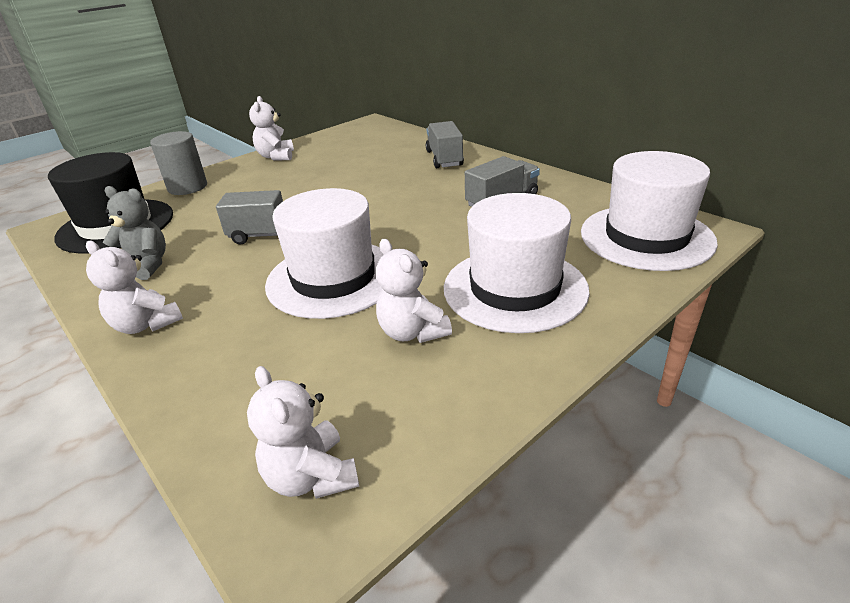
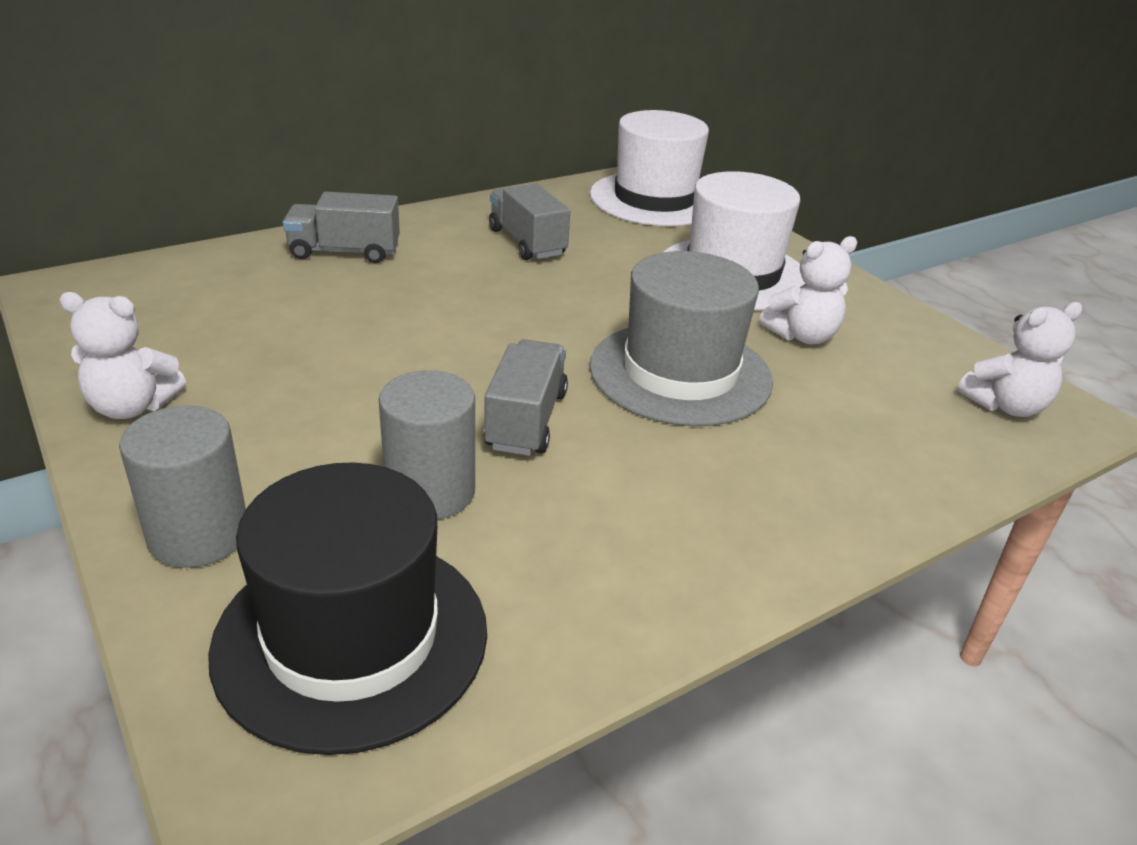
camera: 85 degrees left, 0 degrees up
white teddy bear [86,241,183,334] -> none
grey teddy bear [103,186,166,280] -> none
white hat [265,188,383,319] -> grey hat [589,251,773,426]
none -> grey cylinder [379,370,475,519]

